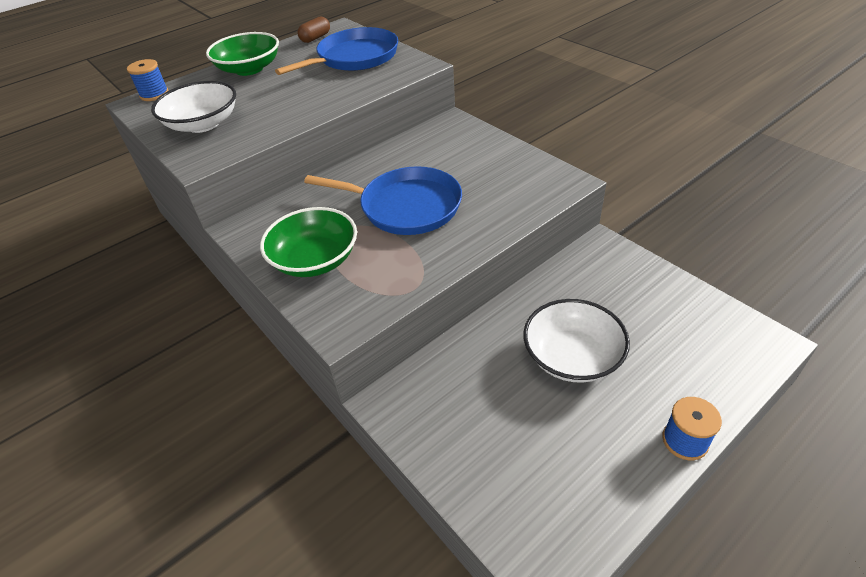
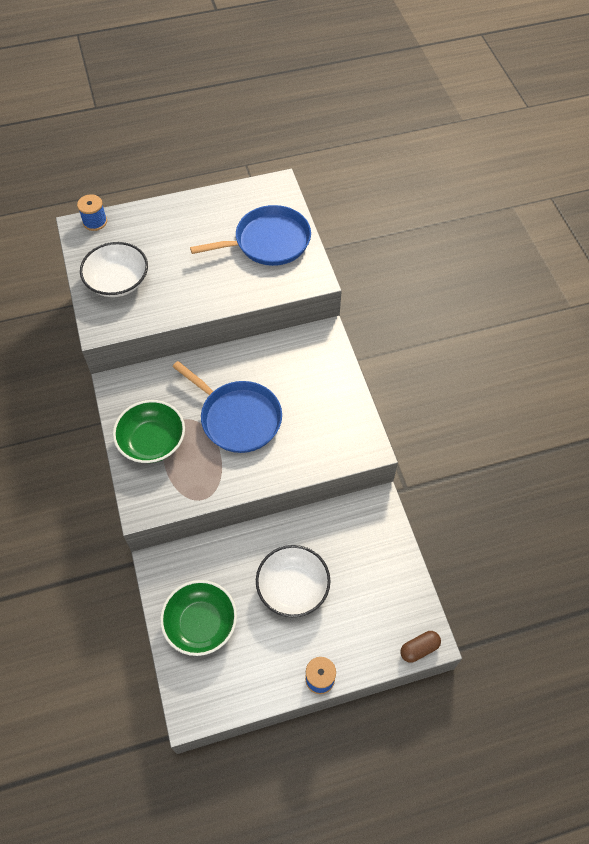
camera: 20 degrees right, 15 degrees up
green bowl [206,32,279,76] -> green bowl moved to [160,580,237,656]
brown capsule [297,16,330,43] -> brown capsule moved to [400,631,441,663]

